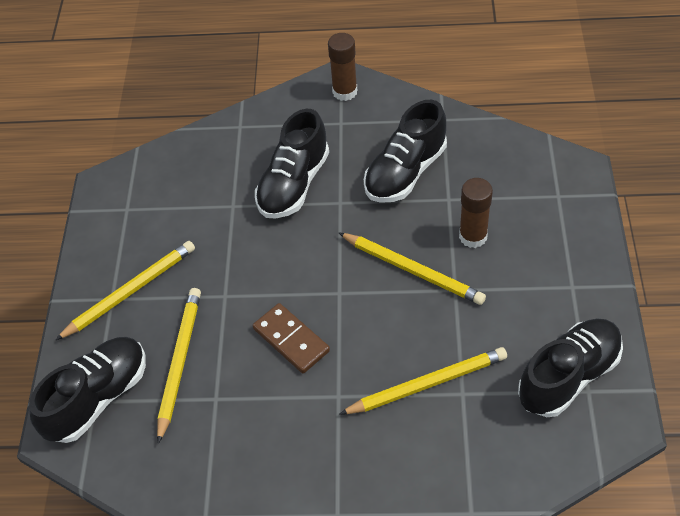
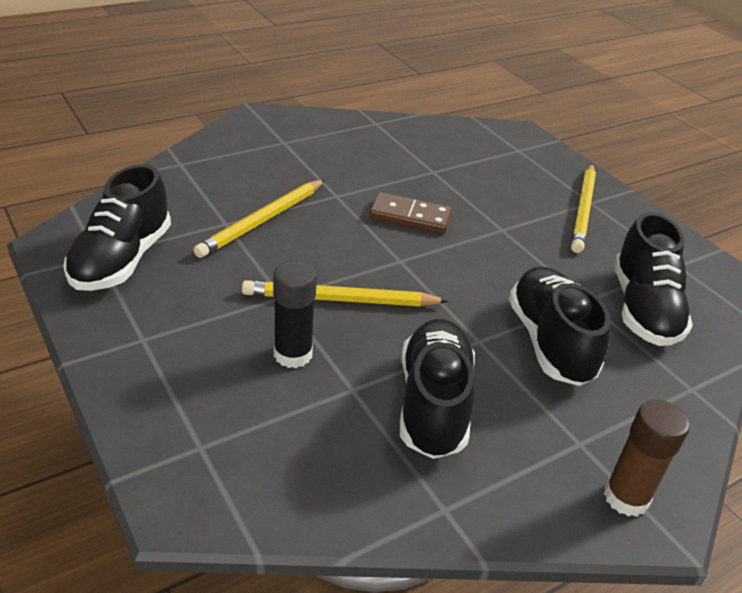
camera: 140 degrees right, 15 degrees down
black shoe [29,337,146,443] -> black shoe moved to [614,212,693,346]
yellow pencil [157,288,201,444] -> none
brown glue stick [459,178,493,248] -> black glue stick [273,260,317,368]

